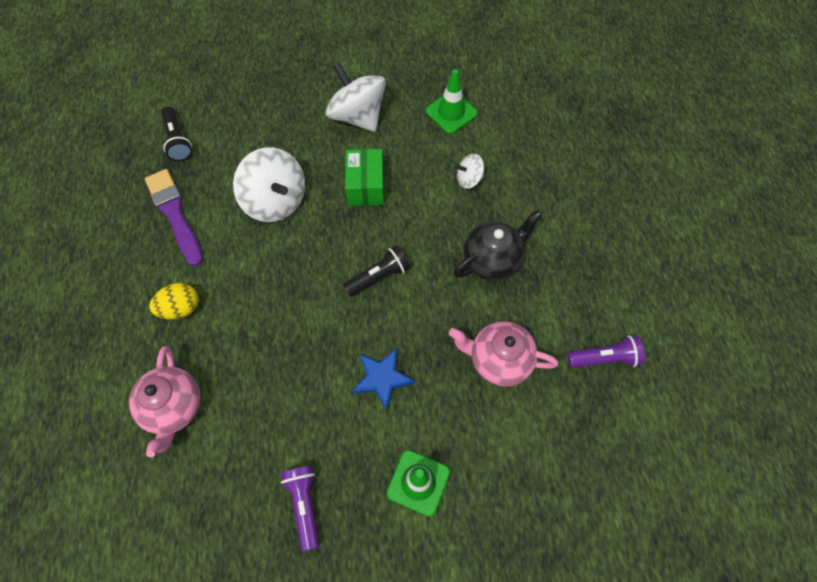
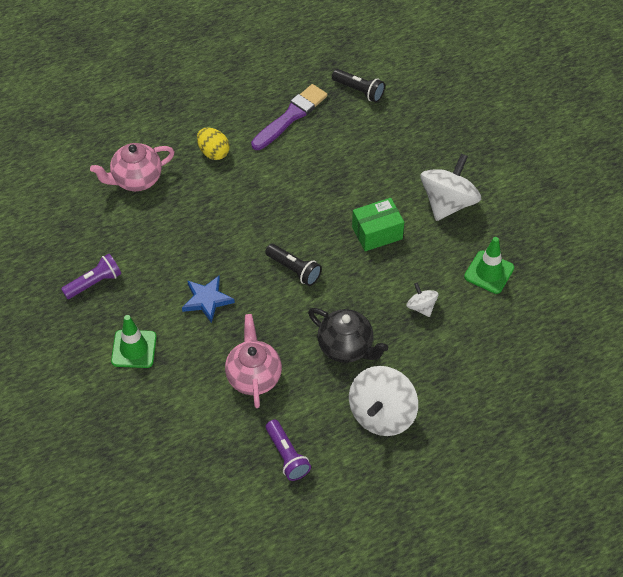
camera: 70 degrees right, 10 degrees down
black flashlight [161,107,192,162] -> black flashlight turned 105 degrees counterclockwise [332,69,385,102]
white spinning top [233,147,305,222] -> white spinning top moved to [349,366,418,436]

